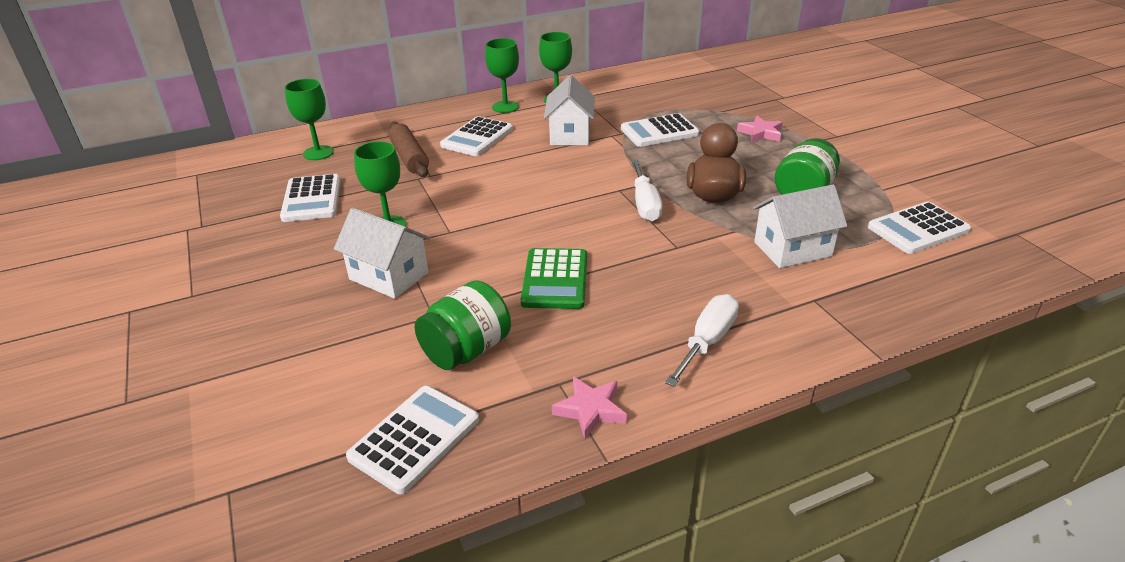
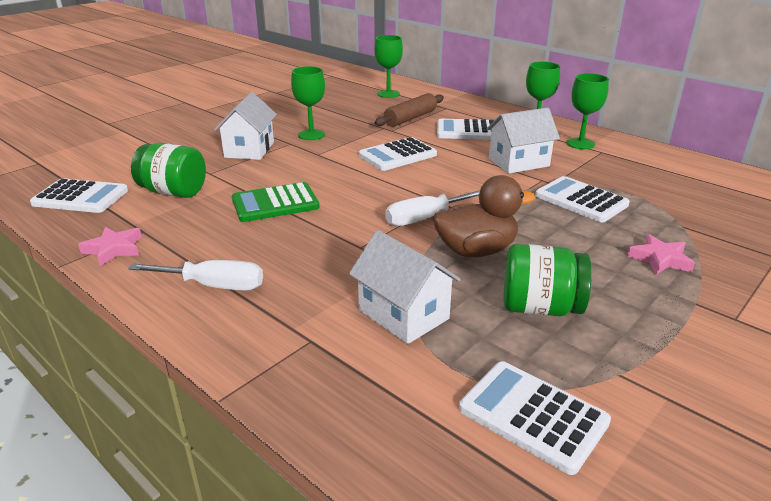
camera: 65 degrees right, 5 degrees down
white calculator [280,174,341,222] -> white calculator moved to [359,137,437,171]

